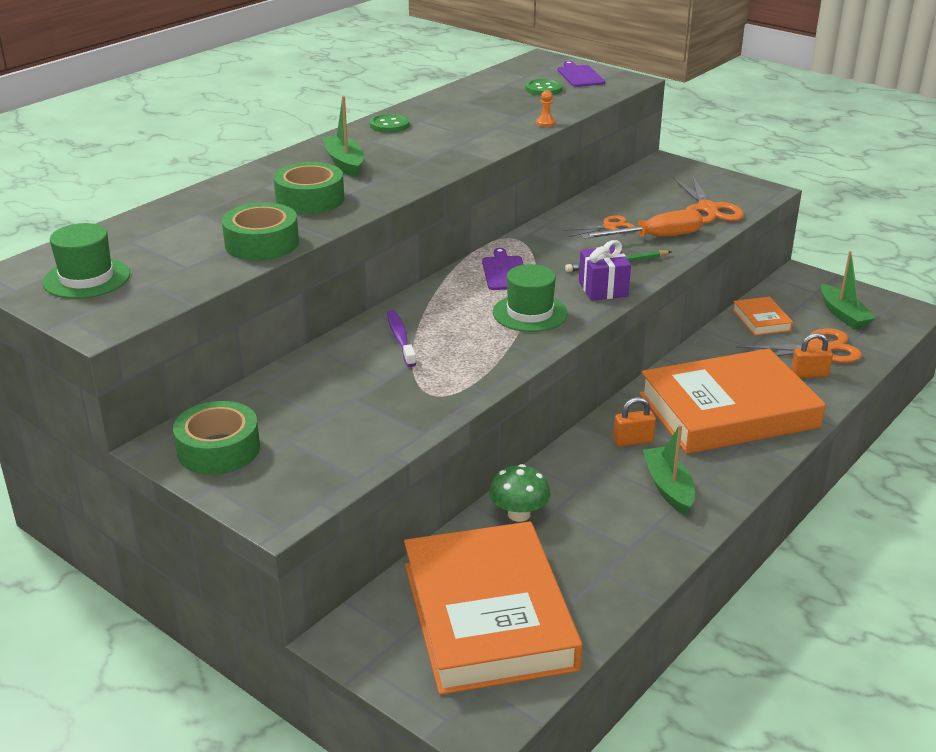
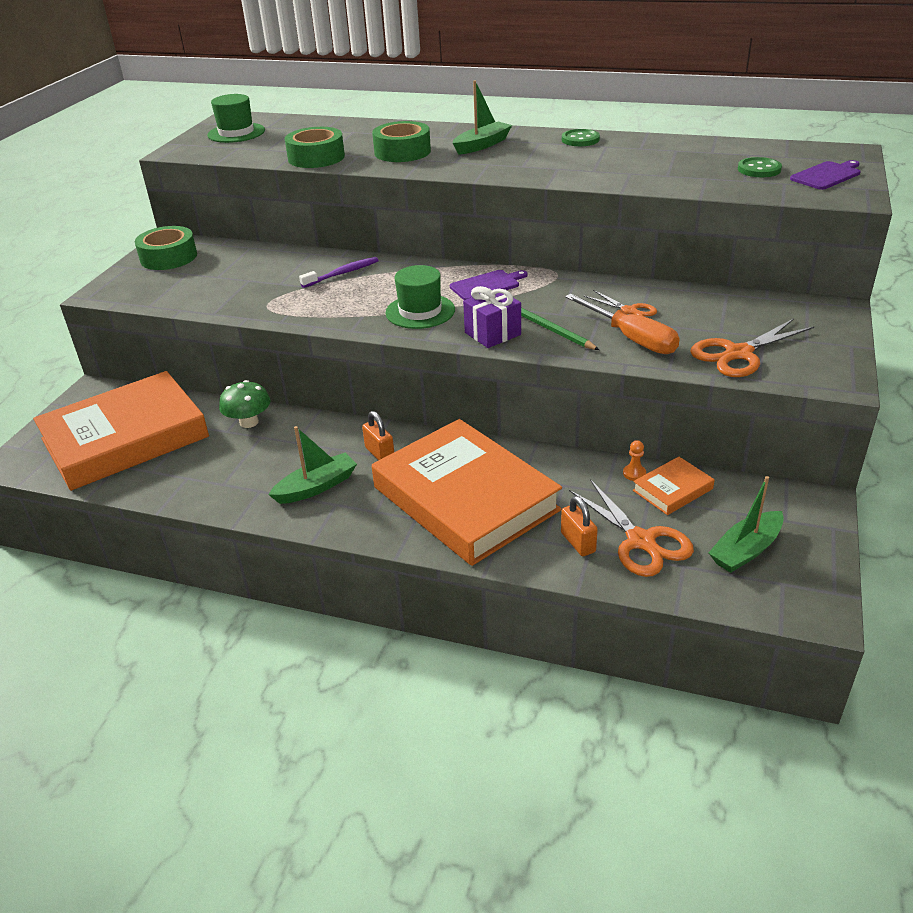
camera: 70 degrees right, 5 degrees up
orange pawn [536,90,556,127] -> orange pawn moved to [623,440,646,481]

